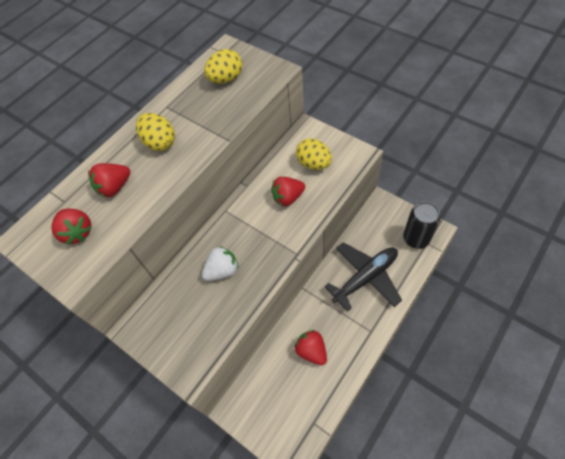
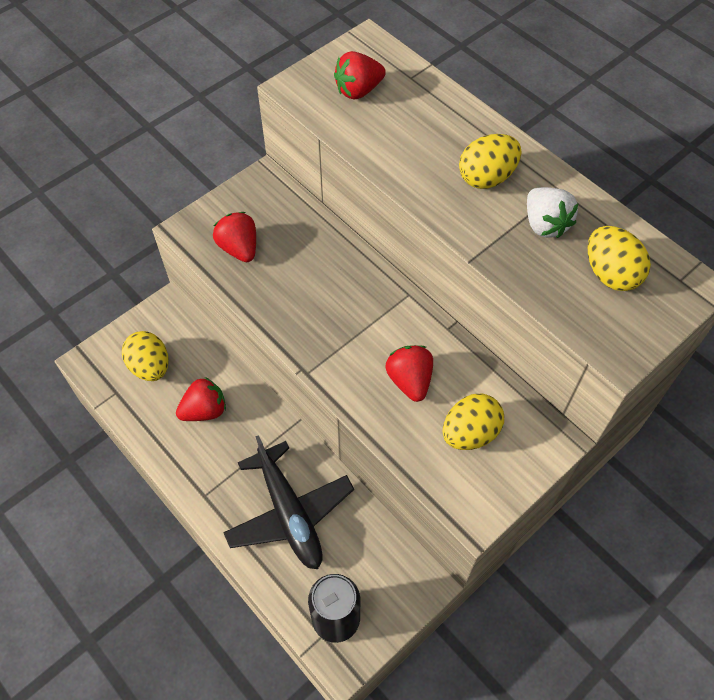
camera: 95 degrees right, 0 degrees up
red strawberry [88,163,130,198] -> red strawberry moved to [213,212,256,262]
white strawberry [202,246,239,281] -> white strawberry moved to [527,187,578,238]
none -> yellow egg [122,331,168,381]

